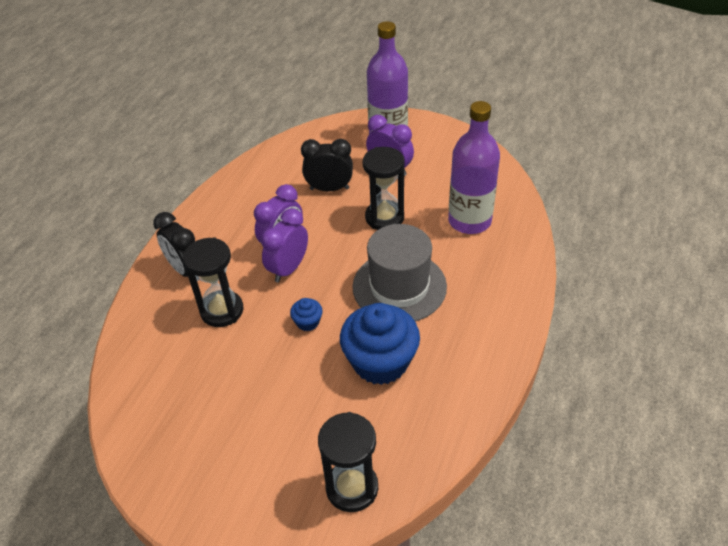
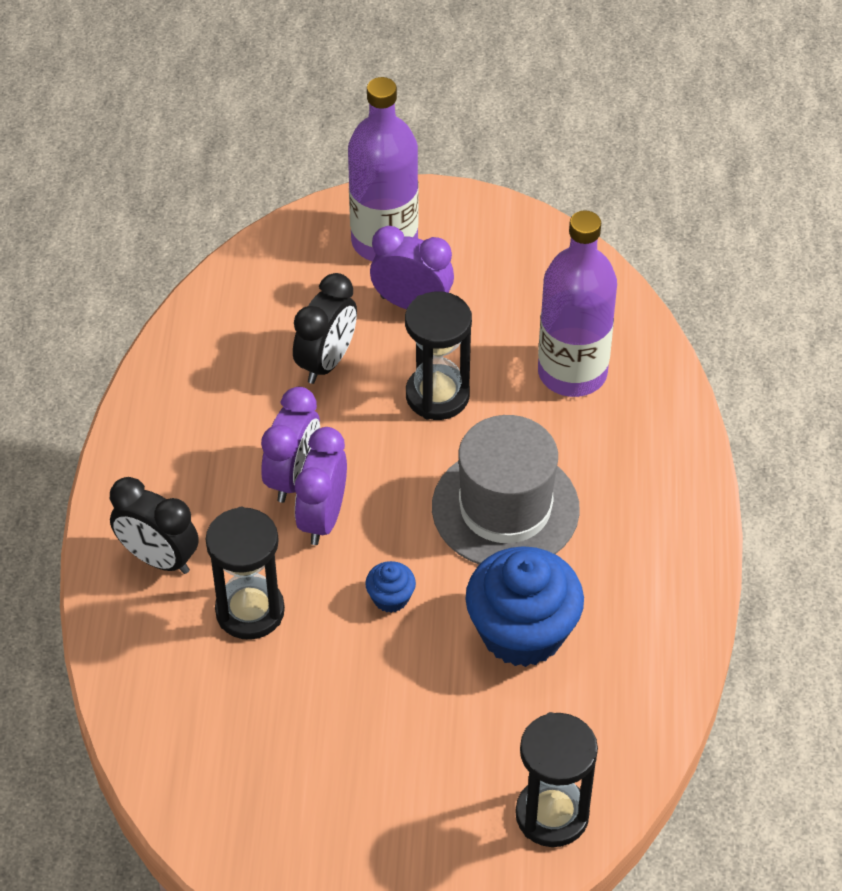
camera: 20 degrees left, 5 degrees up
black clock [301,139,353,192] -> black clock turned 135 degrees clockwise [293,273,357,384]

